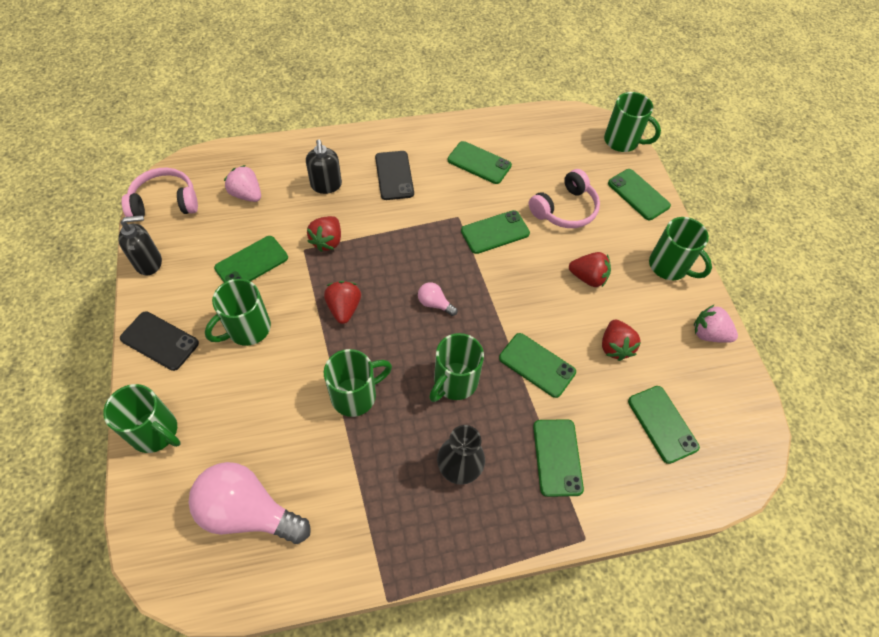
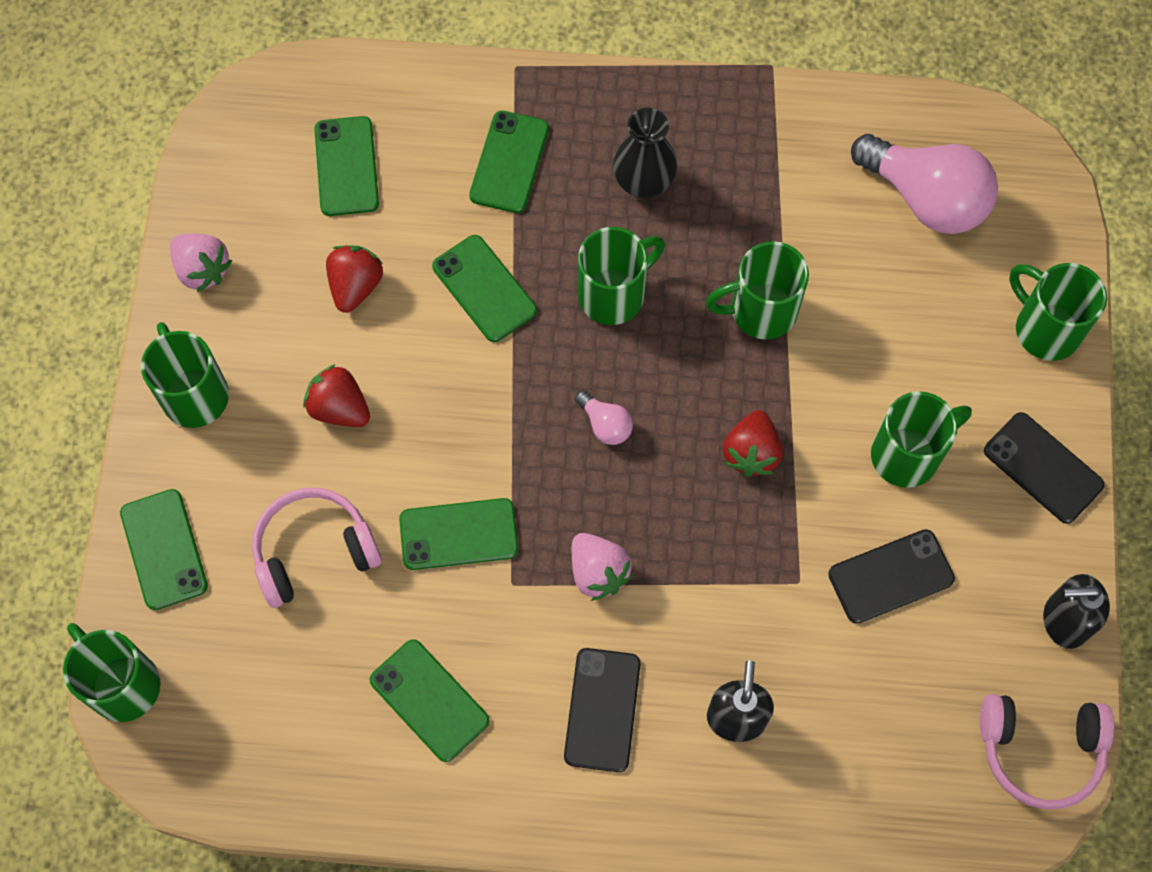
camera: 160 degrees left, 10 degrees up
green phone [214,236,288,283] -> black phone [828,529,955,624]
pink strawberry [224,165,261,202] -> pink strawberry moved to [572,533,633,601]
red strawberry [307,216,341,252] -> none

